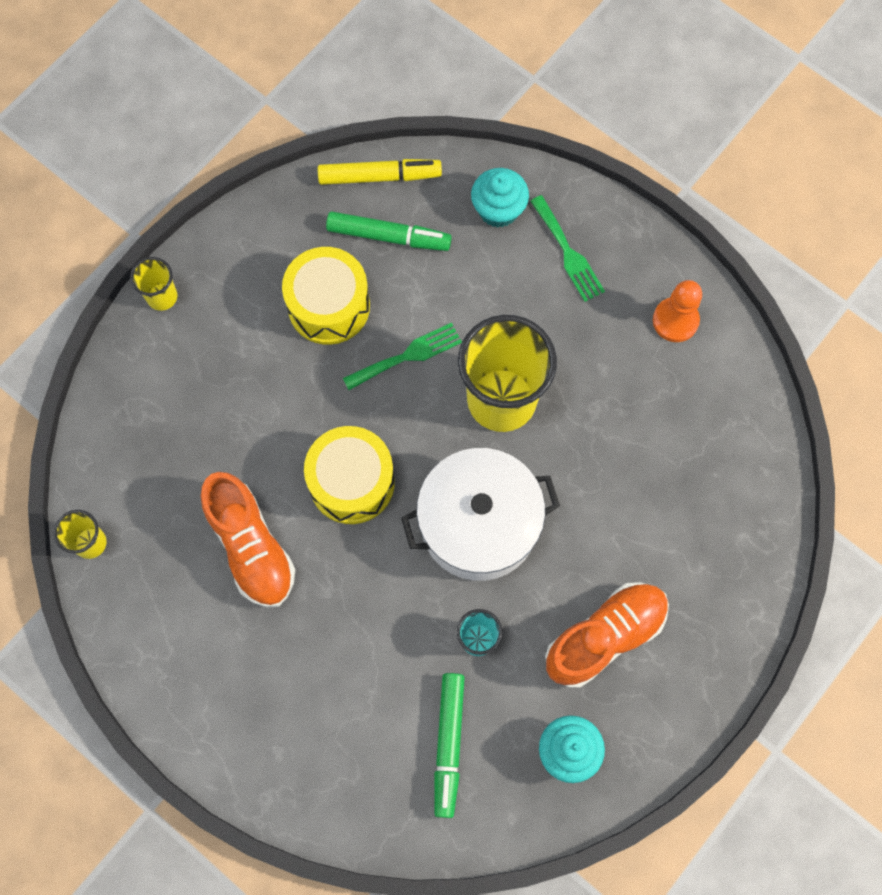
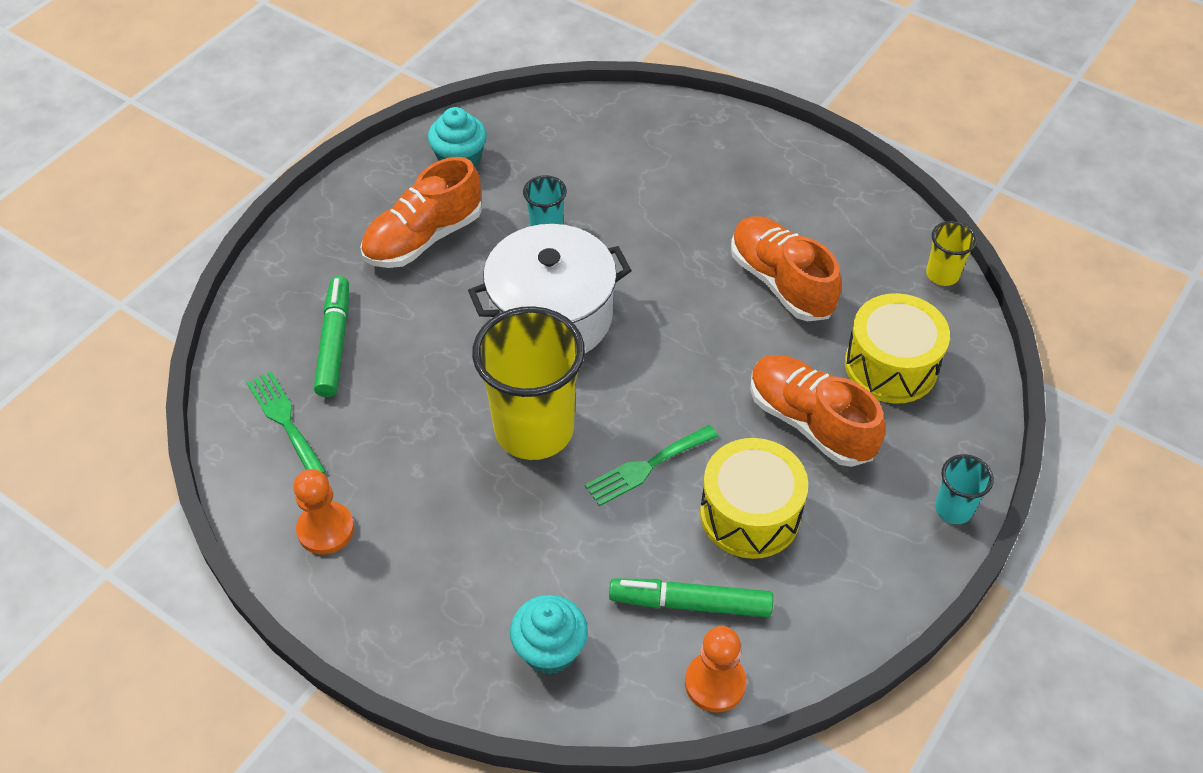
camera: 175 degrees right, 20 degrees down
yellow cup [130,257,178,311] -> turquoise cup [935,454,994,524]
yellow drum [304,426,395,524] -> yellow drum moved to [845,293,950,404]
yellow marker [318,159,442,185] -> orange pawn [685,626,746,712]
green marker [434,673,465,818] -> green marker moved to [314,276,349,397]
green fork [530,195,605,302] -> green fork moved to [247,371,326,474]
none -> orange shoe [750,355,885,467]

